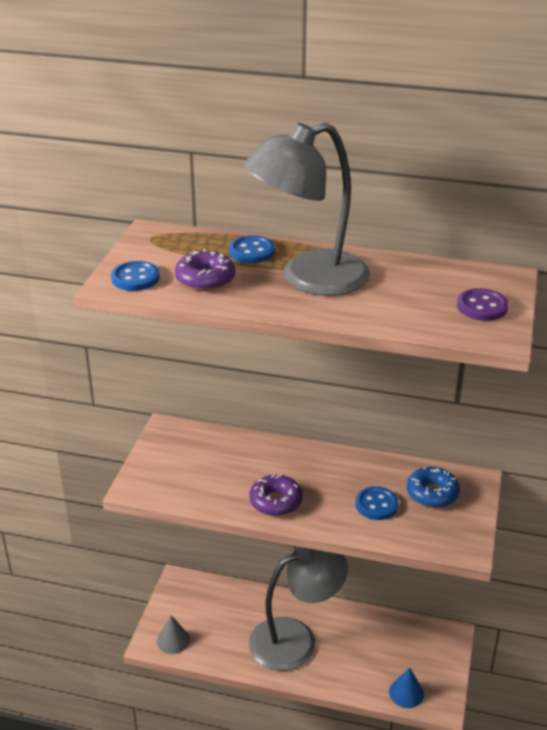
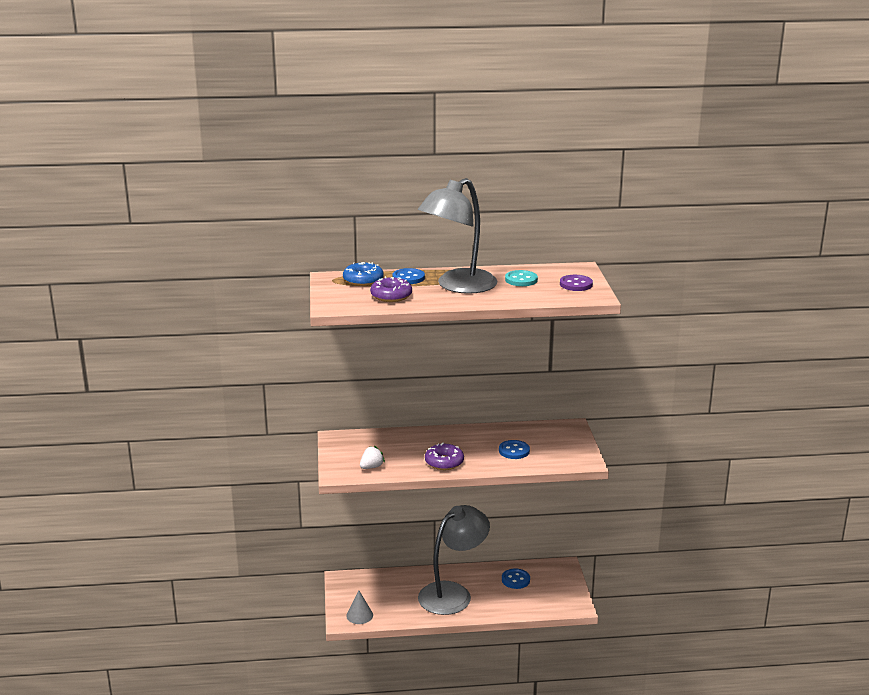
camera: 20 degrees left, 10 degrees down
blue button [111,261,160,291] -> blue button moved to [502,569,530,589]
blue cone [389,667,424,708] -> none
blue donut [407,466,460,508] -> blue donut moved to [343,262,384,286]
none -> white strawberry [360,446,385,469]
none -> turquoise button [505,270,538,286]

